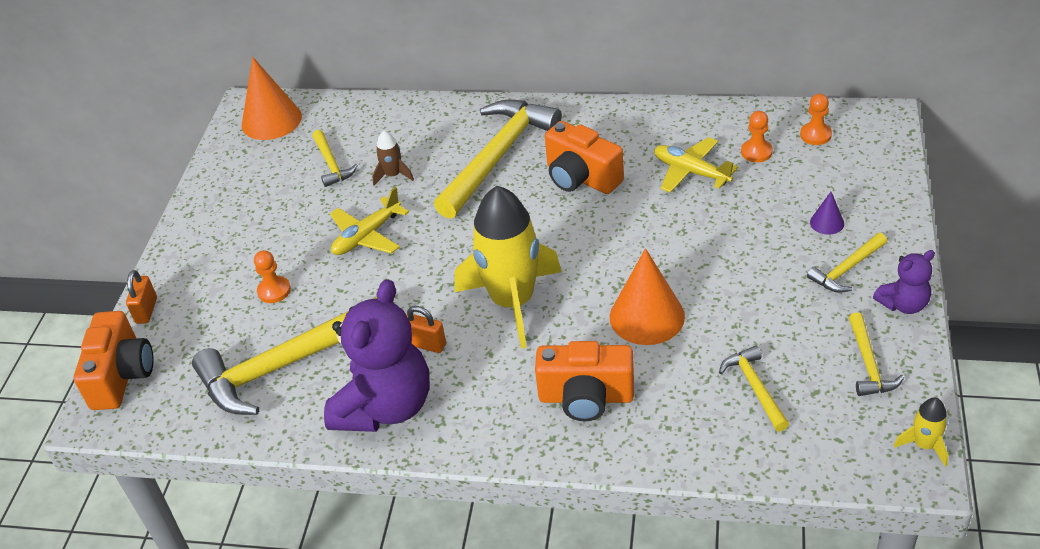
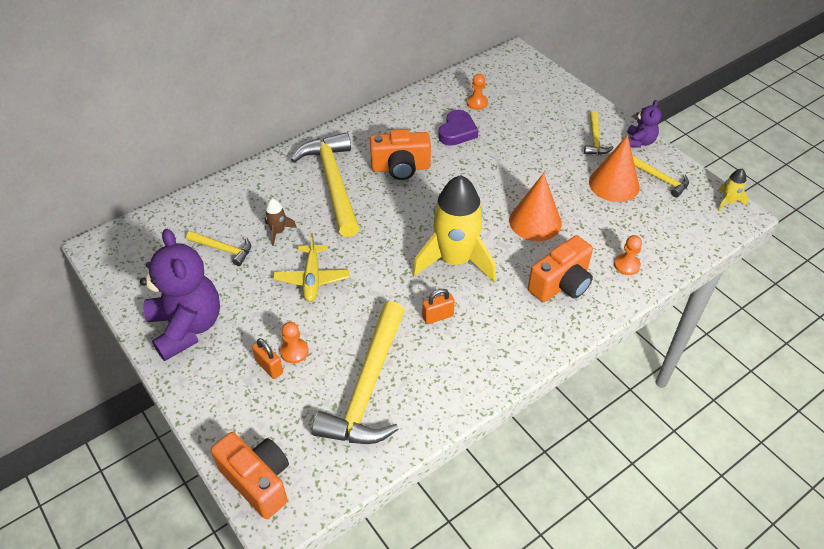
camera: 50 degrees left, 5 degrees up
orange padlock [126,270,157,324] -> orange padlock moved to [252,338,283,379]
orange cone [242,57,302,140] -> orange cone moved to [589,135,640,202]
purple teddy bear [324,279,430,432] -> purple teddy bear moved to [140,229,220,361]
yellow plane [654,137,738,193] -> purple heart [438,110,479,146]
yellow hammer [719,346,789,432] -> none
orange pawn [800,94,832,145] -> orange pawn moved to [614,235,642,275]
purple cone [810,192,844,235] -> none

